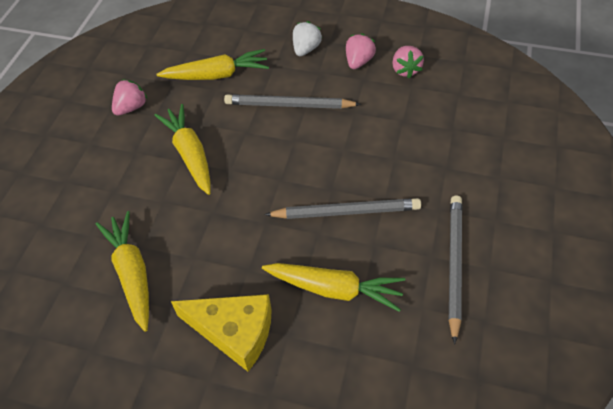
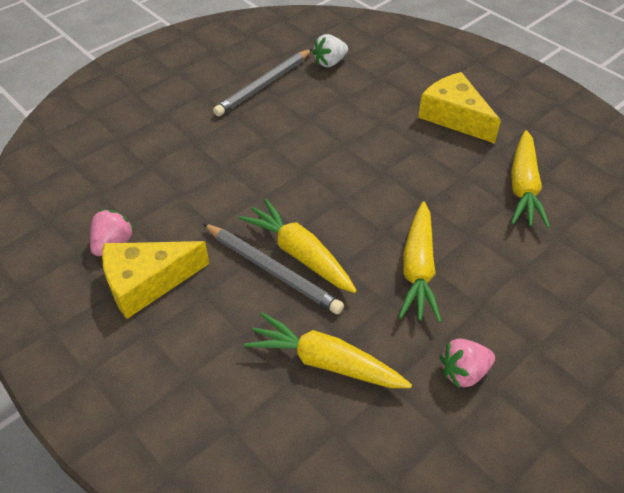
camera: 150 degrees left, 5 degrees down
yellow carrot [262,263,405,312] -> yellow carrot moved to [239,199,357,293]
grey pencil [264,198,421,219] -> none
white strawberry [293,21,322,56] -> white strawberry moved to [312,34,348,67]
pink strawberry [346,33,376,69] -> yellow cheese [102,241,209,319]

